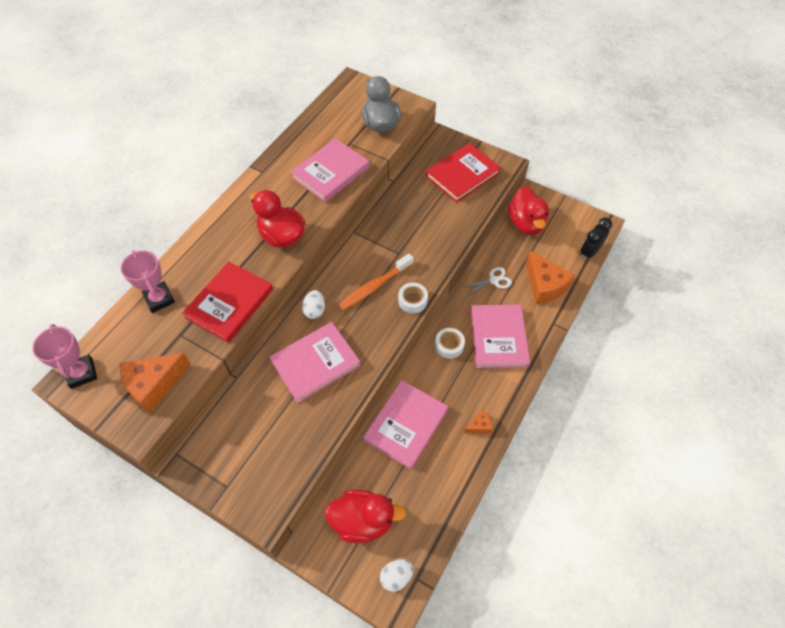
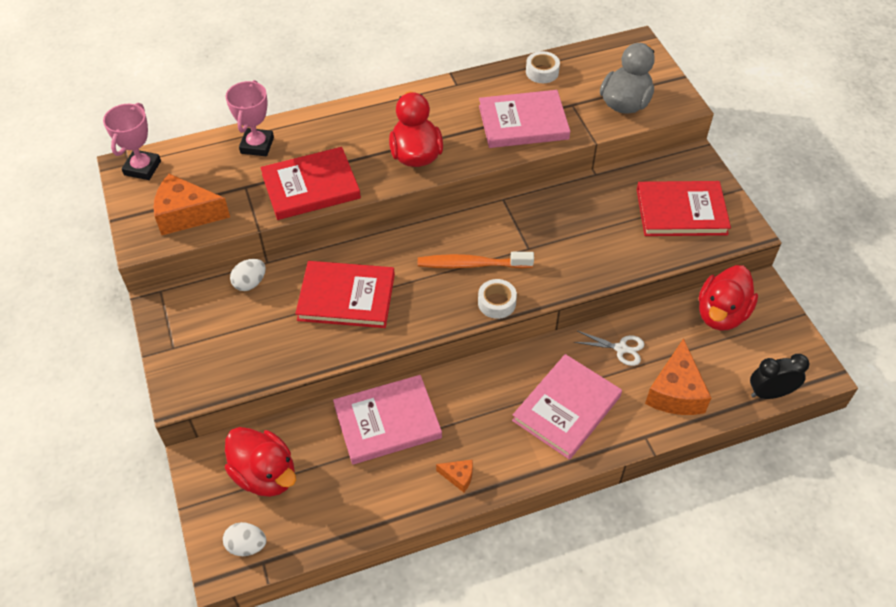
camera: 40 degrees right, 5 degrees down
pink book [269,322,361,403] -> red book [295,261,395,328]
white egg [302,290,325,319] -> white egg moved to [230,259,266,291]
white tape [435,328,465,359] -> white tape moved to [526,51,560,83]

